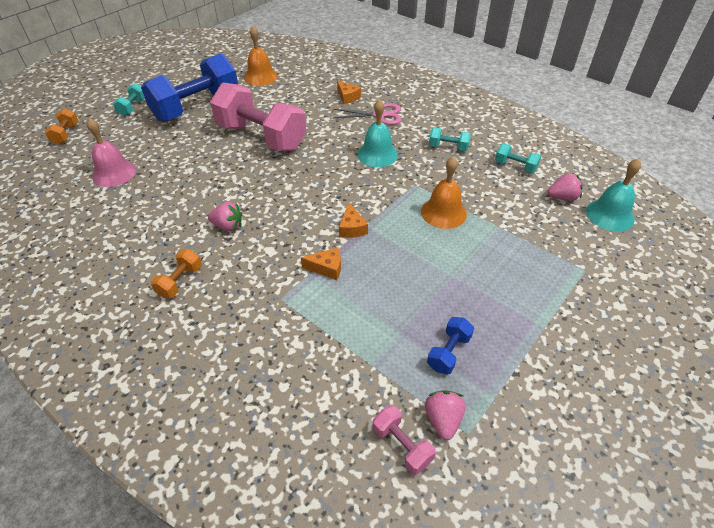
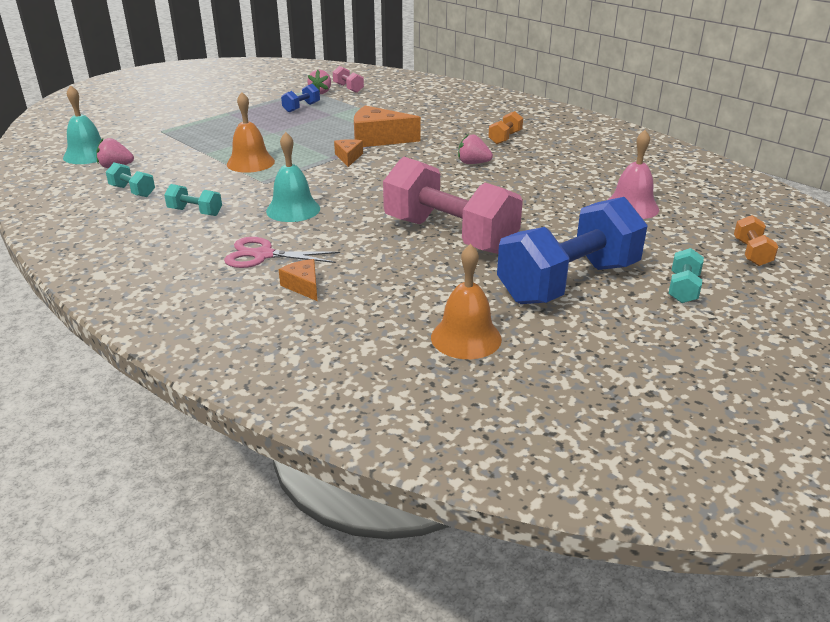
camera: 175 degrees left, 15 degrees down
orange cheese [301,247,341,280] -> orange cheese [354,105,421,147], size x1.88

